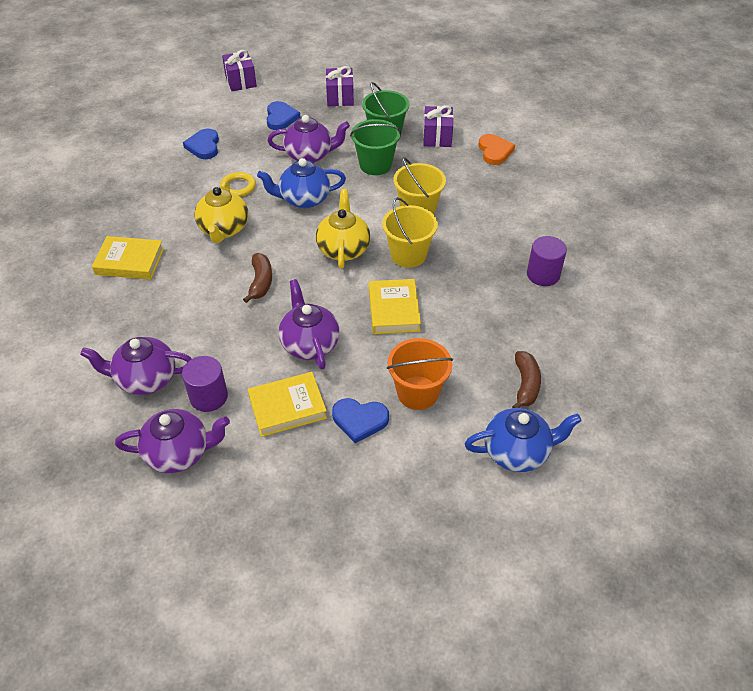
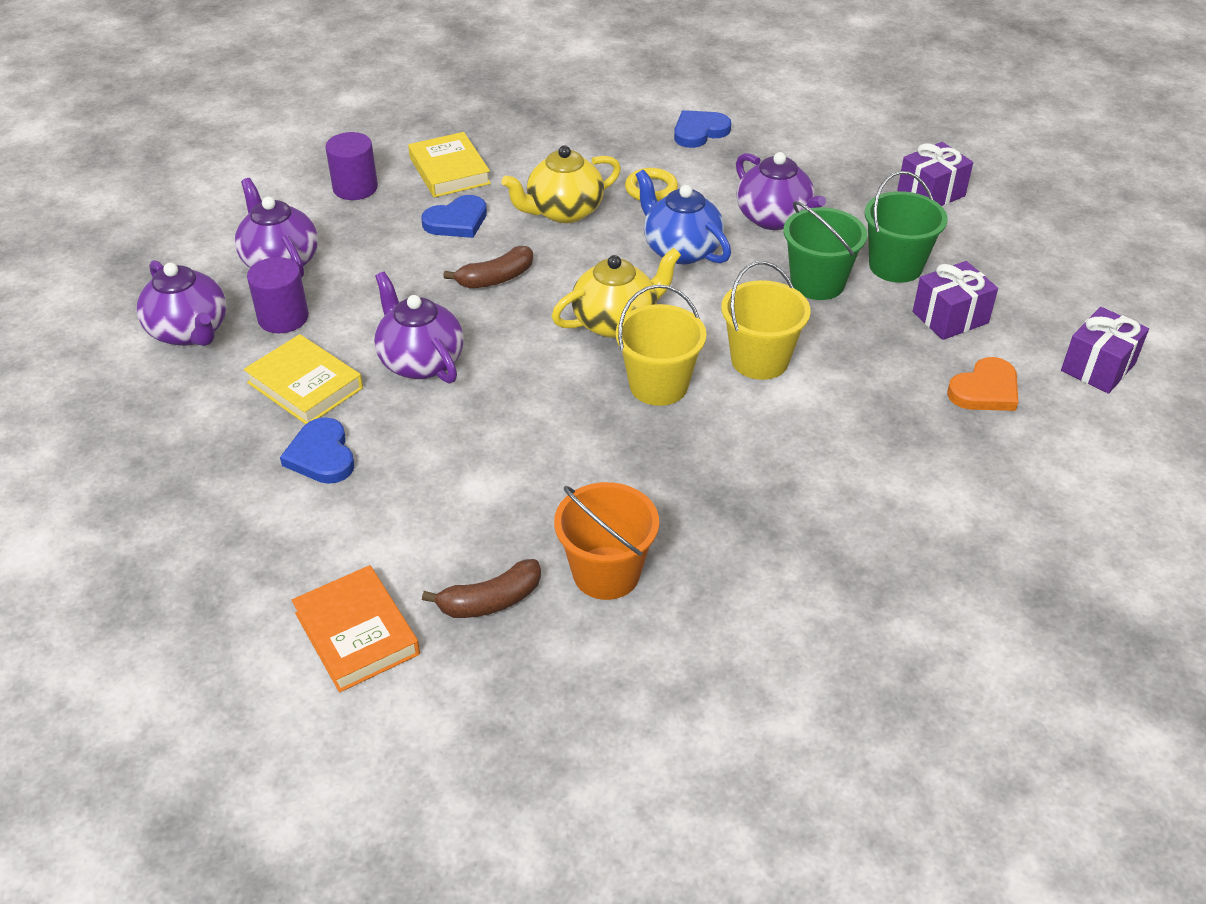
camera: 60 degrees right, 5 degrees down
purple gift [222,50,257,91] -> purple gift moved to [1061,307,1149,394]
blue heart [267,101,300,130] -> blue heart moved to [421,195,487,238]
purple teapot [278,279,340,369] -> purple teapot turned 75 degrees counterclockwise [374,272,464,384]
yellow book [369,279,421,334] -> none
orange bucket [387,338,453,410] -> orange bucket moved to [554,482,659,600]
blue teapot [465,408,582,472] -> orange book [292,565,420,692]
purple cylinder [527,236,567,286] -> purple cylinder moved to [325,132,378,200]

